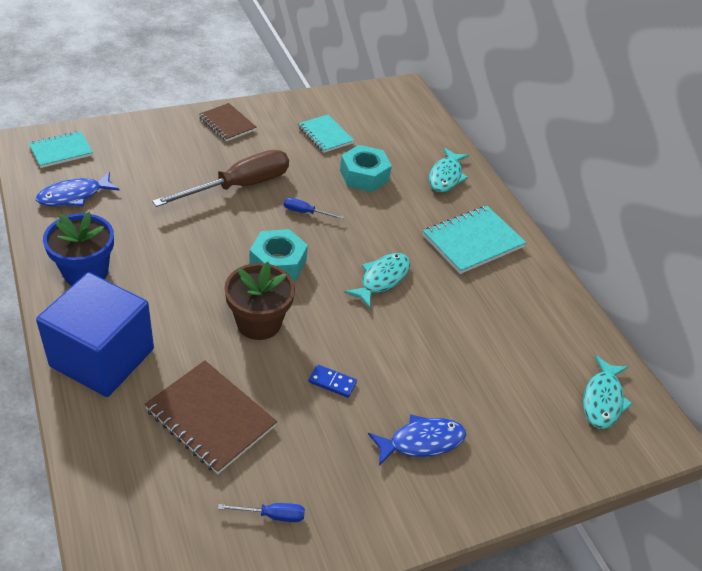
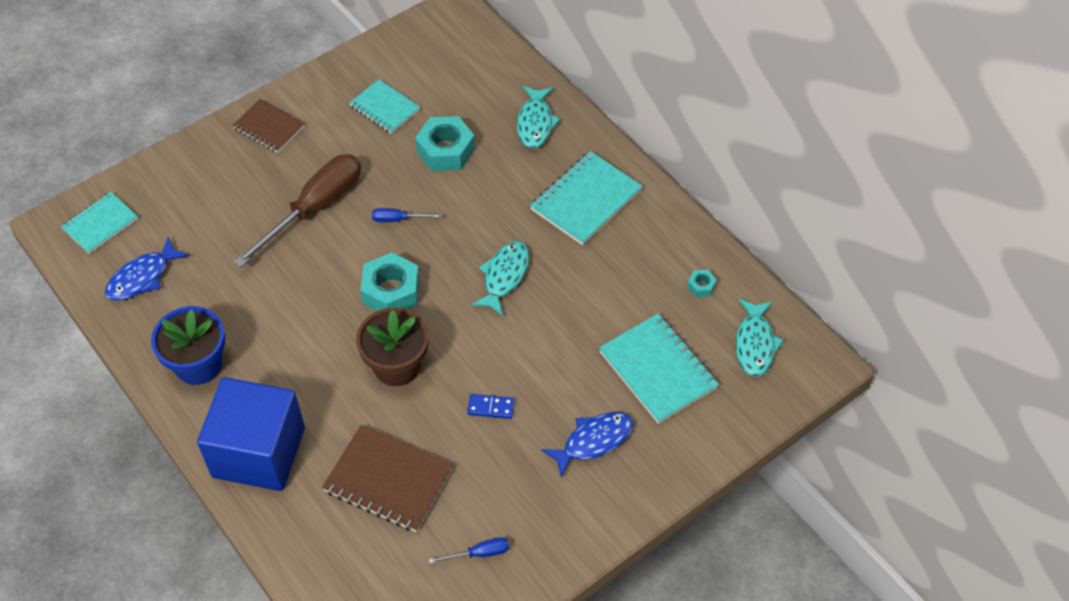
camera: 10 degrees left, 10 degrees up
none -> turquoise notebook [599,314,719,424]
none -> turquoise nut [687,270,717,297]

